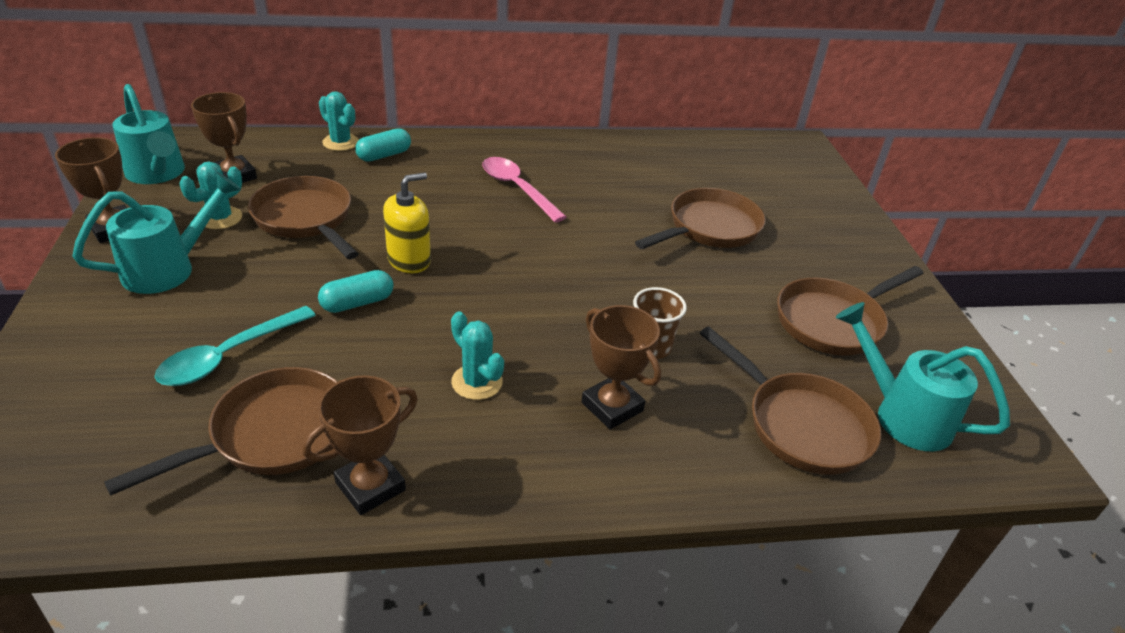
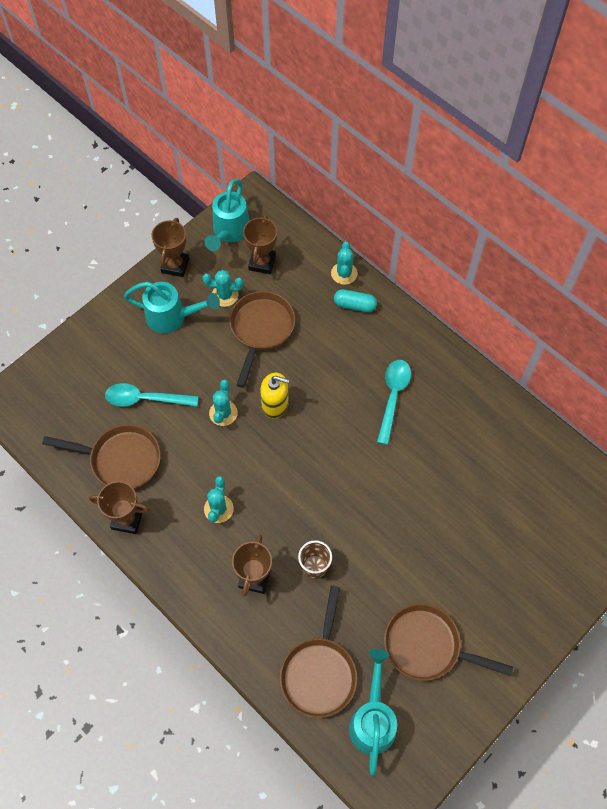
camera: 55 degrees right, 25 degrees up
turquoise capsule [318,270,393,313] -> turquoise cactus [209,380,238,426]
pink spoon [482,157,567,223] -> turquoise spoon [377,360,411,445]
brown pan [635,188,765,249] -> none

